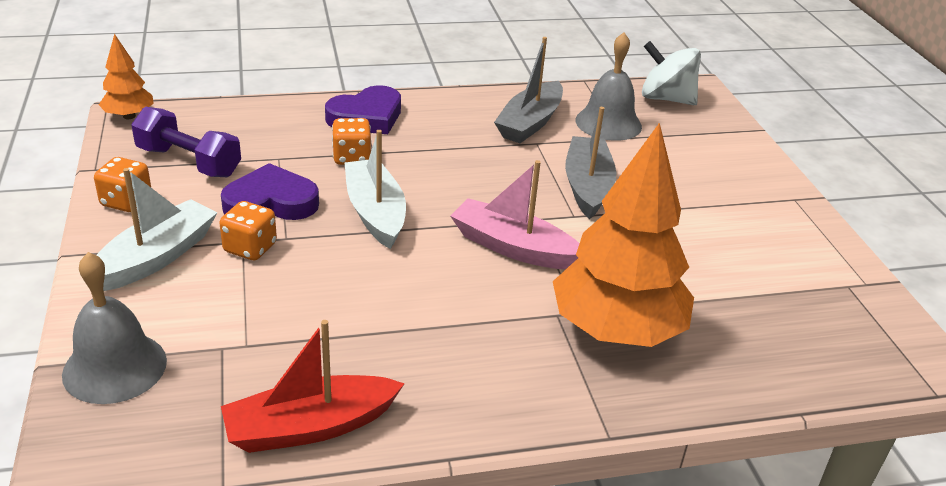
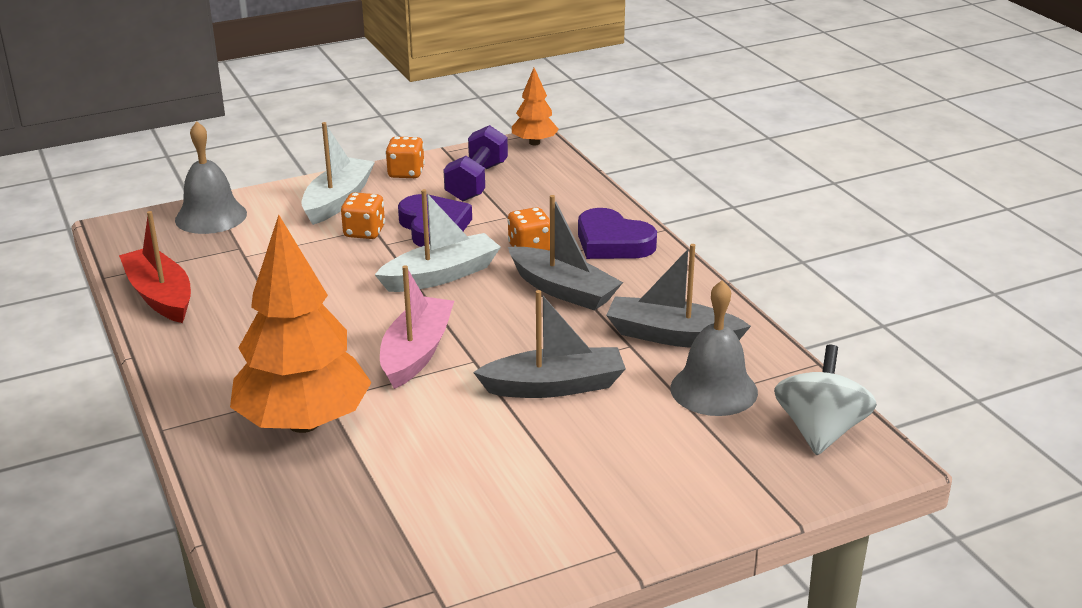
camera: 80 degrees right, 5 degrees down
white boat [97,168,217,291] -> white boat turned 90 degrees counterclockwise [301,122,375,225]
none -> grey boat [508,195,623,311]

